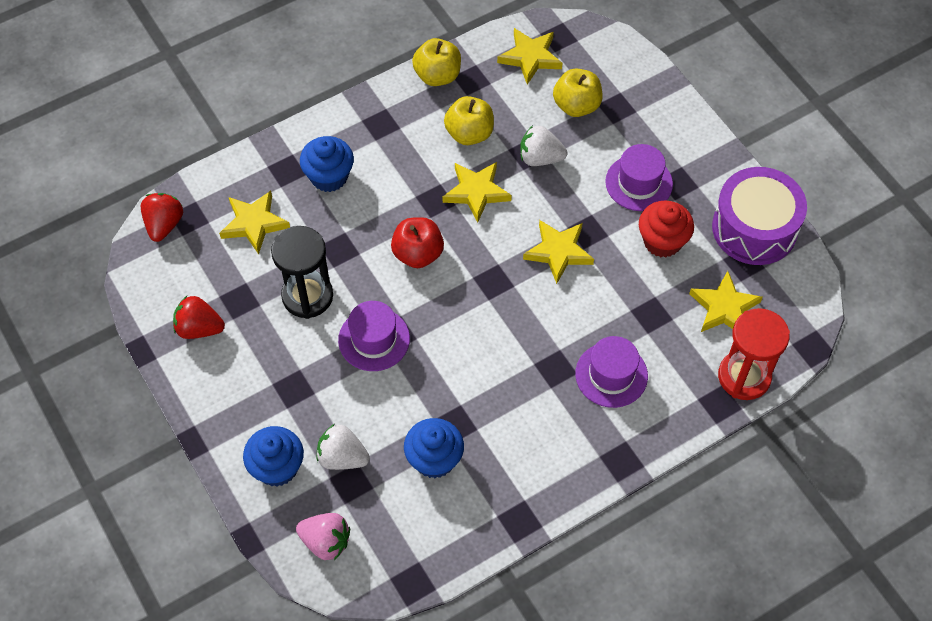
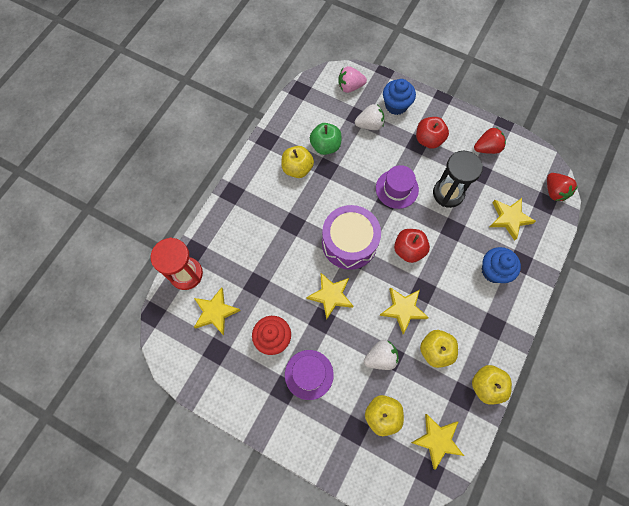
camera: 150 degrees right, 10 degrees up
blue cupcake [404,418,464,478] -> green apple [310,123,342,155]
purple hat [575,336,648,408] -> none
purple drum [712,167,807,265] -> purple drum moved to [322,205,381,270]
none -> yellow apple [281,146,314,178]
none -> red apple [416,117,449,149]

